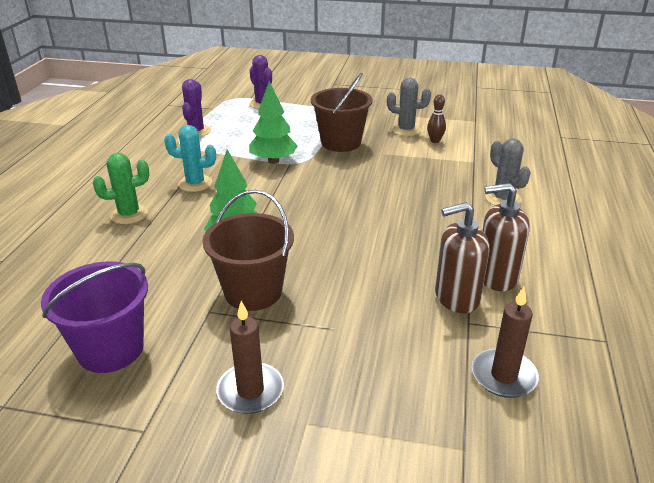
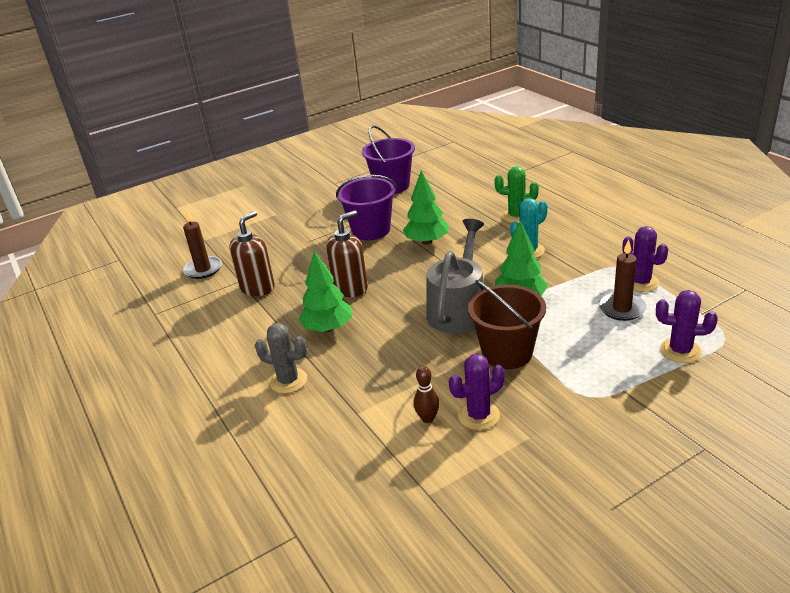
camera: 140 degrees right, 0 degrees up
green cactus [93,153,149,224] -> green cactus turned 75 degrees clockwise [494,166,539,223]
brown bucket [203,190,294,311] -> purple bucket [336,175,397,240]
brown candle [216,301,284,414] -> brown candle moved to [599,240,646,321]
grey cactus [387,78,431,136] -> purple cactus [449,354,505,430]
brown soap dispenser [482,183,530,291] -> brown soap dispenser moved to [326,210,368,297]
none -> green tree [299,251,352,332]
none -> grey watering can [426,219,484,334]

